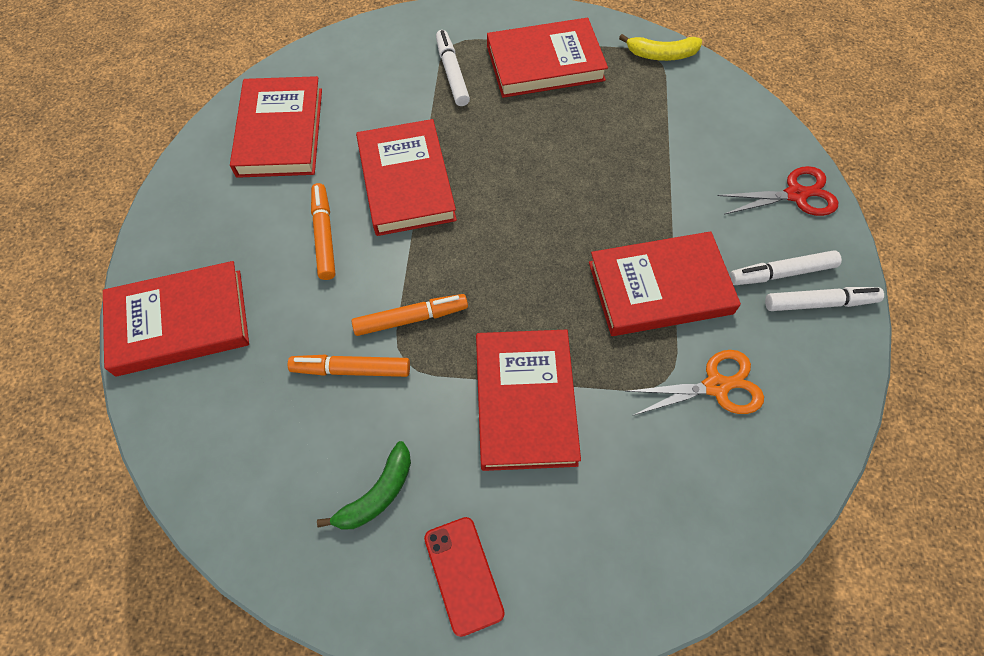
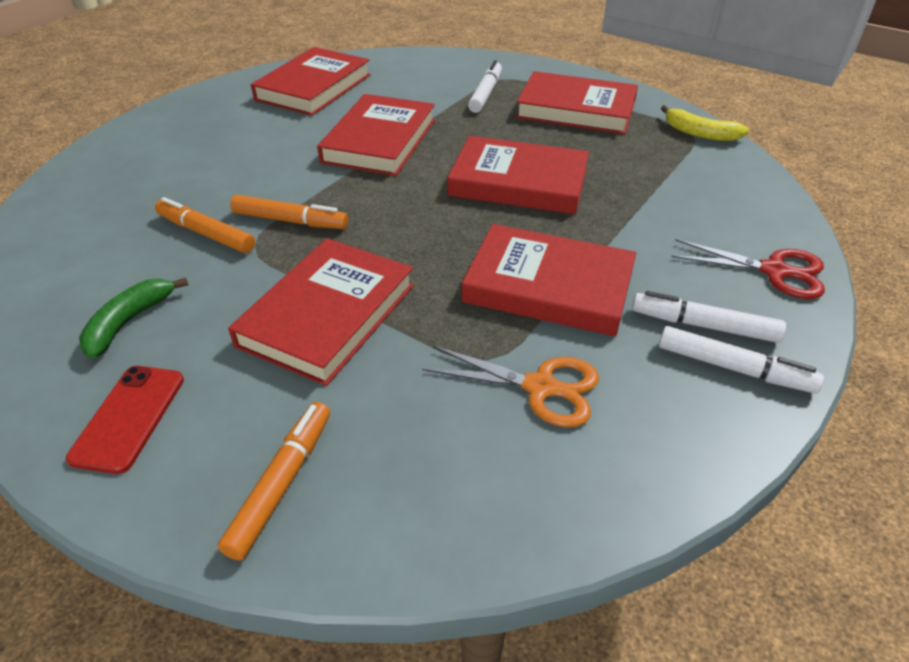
camera: 30 degrees right, 20 degrees down
red book [103,261,249,376] -> red book moved to [447,136,589,214]
orange marker [311,183,335,280] -> orange marker moved to [218,402,330,561]
green banana [317,441,411,530] -> green banana turned 135 degrees clockwise [79,278,188,359]

